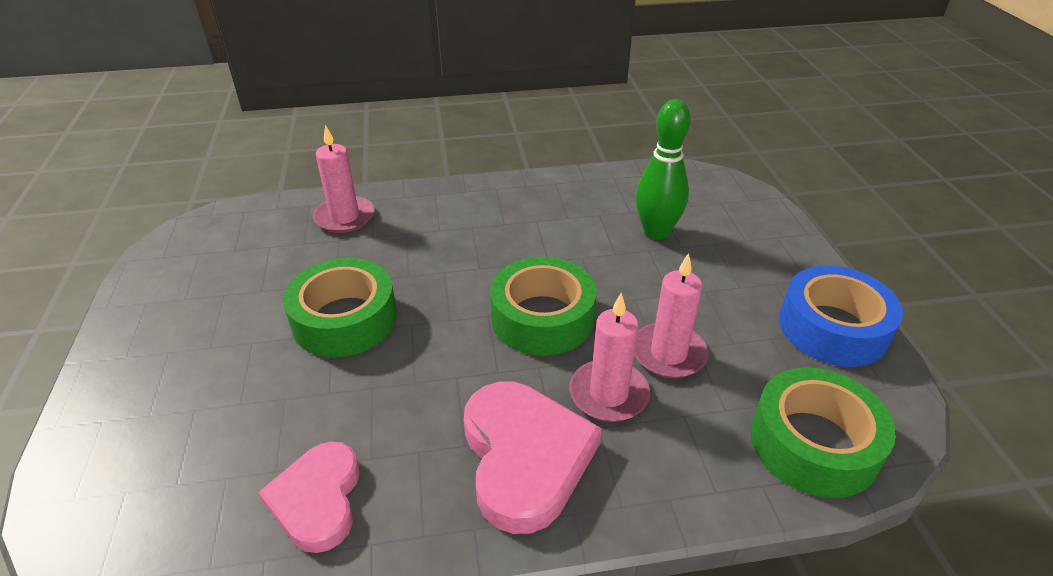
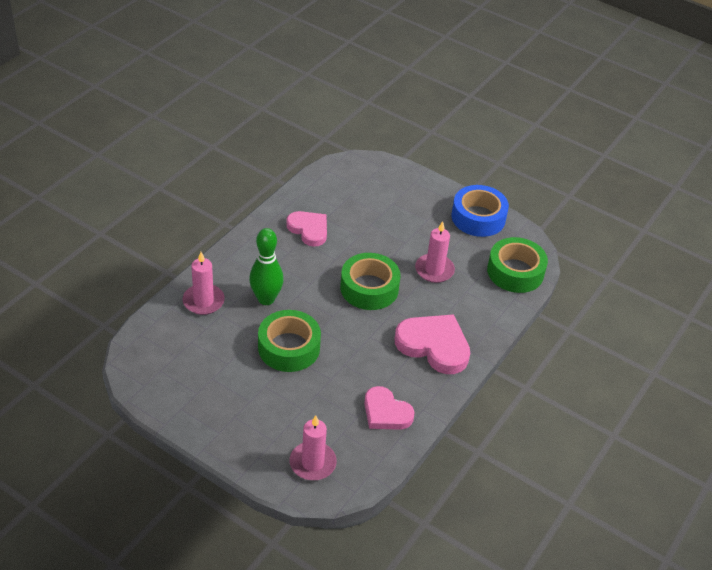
camera: 50 degrees left, 5 degrees up
pink candle [569,293,650,422] -> pink candle moved to [290,415,337,480]
green bowling pin [636,99,691,240] -> green bowling pin moved to [249,228,284,305]
none -> pink heart [286,211,327,247]

